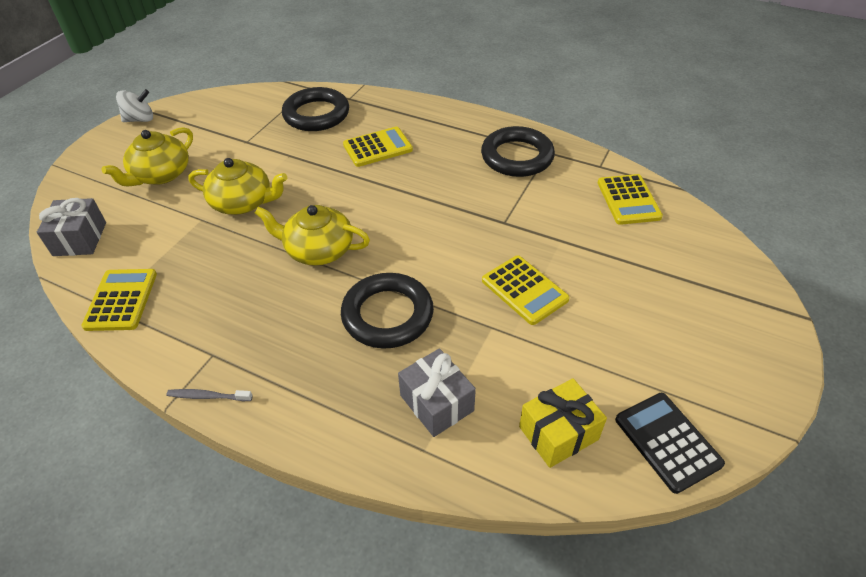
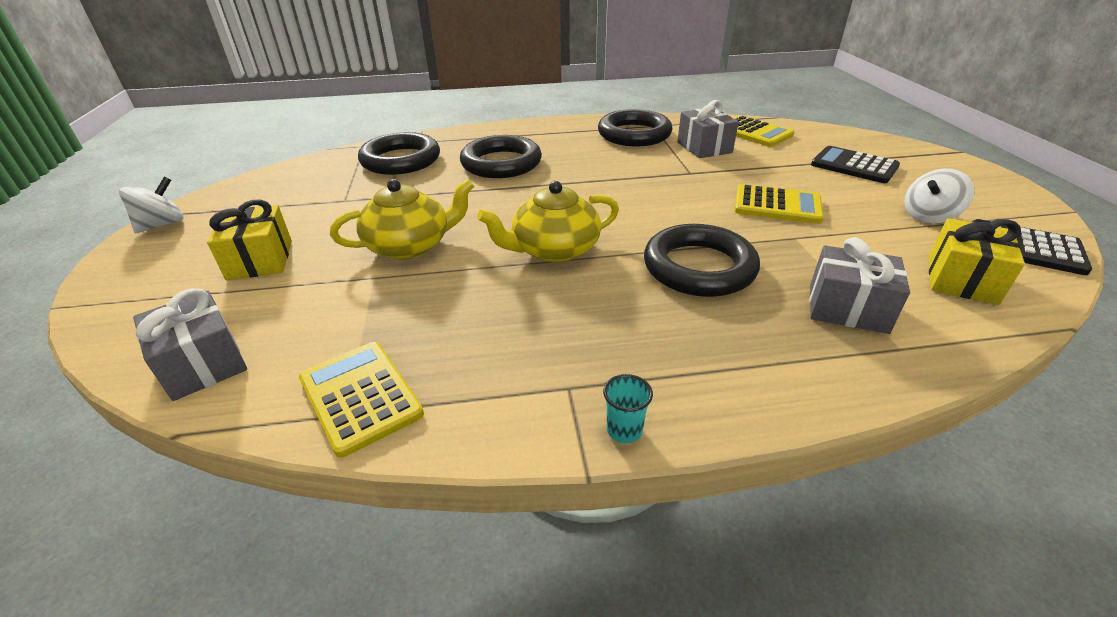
camera: 35 degrees left, 10 degrees down
yellow teapot [102,127,193,186] -> yellow gift [207,200,292,280]
grey toothbrush [166,389,253,401] -> turquoise cup [603,374,653,443]
yellow calculator [343,127,413,167] -> black ring [460,135,542,178]
none -> grey gift [677,100,739,158]
none -> black calculator [811,146,900,183]
none -> white spinning top [904,169,974,224]

